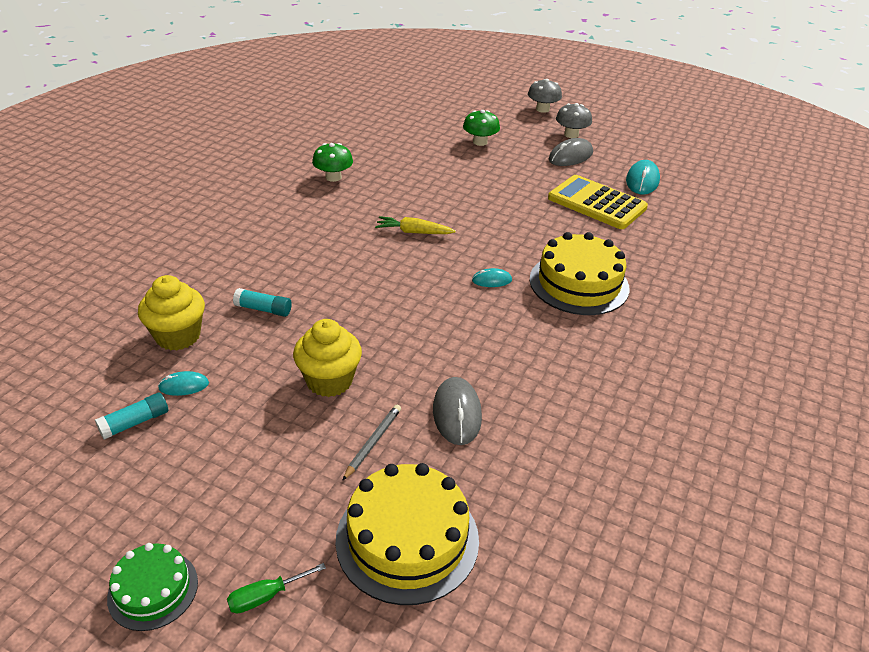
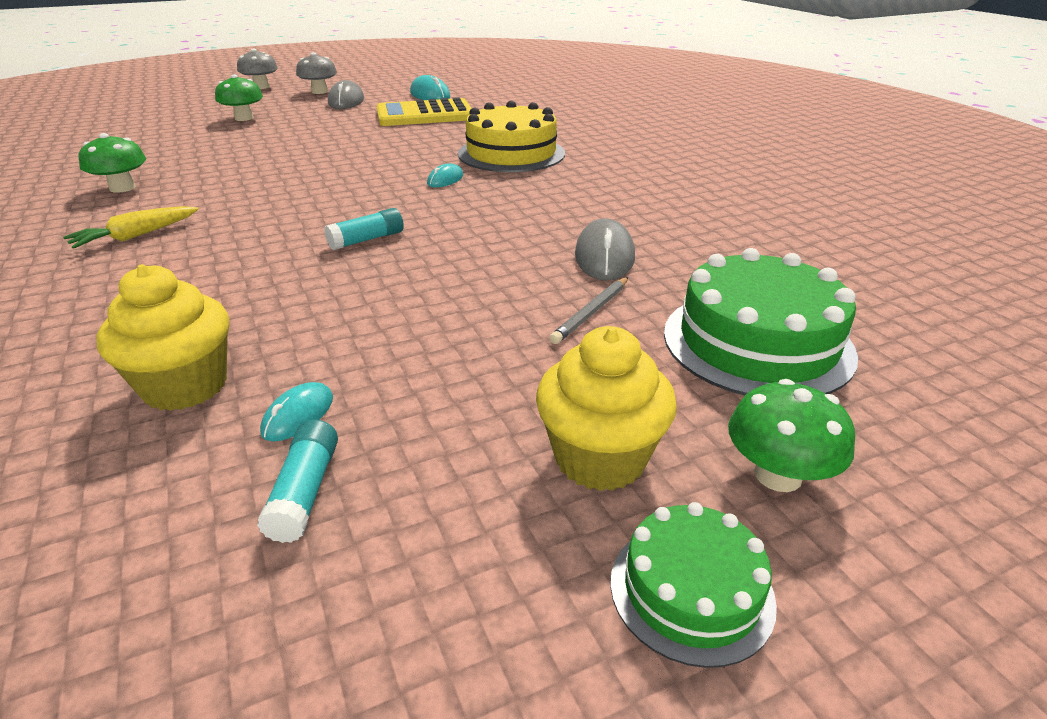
camera: 50 degrees left, 5 degrees down
green screwdriver [227,563,326,614] -> green mushroom [728,379,855,492]
turquoise glue stick [233,288,292,317] -> turquoise glue stick moved to [324,208,404,250]
yellow cupcake [293,319,362,397] -> yellow cupcake moved to [536,326,677,491]
yellow cake [336,463,479,605] -> green cake [664,248,858,395]
grey pencil [342,405,401,481] -> grey pencil turned 120 degrees counterclockwise [549,277,628,344]
yellow carrot [375,216,456,234] -> yellow carrot moved to [63,206,198,249]
grey mouse [433,377,482,445] -> grey mouse turned 60 degrees clockwise [575,218,635,281]

